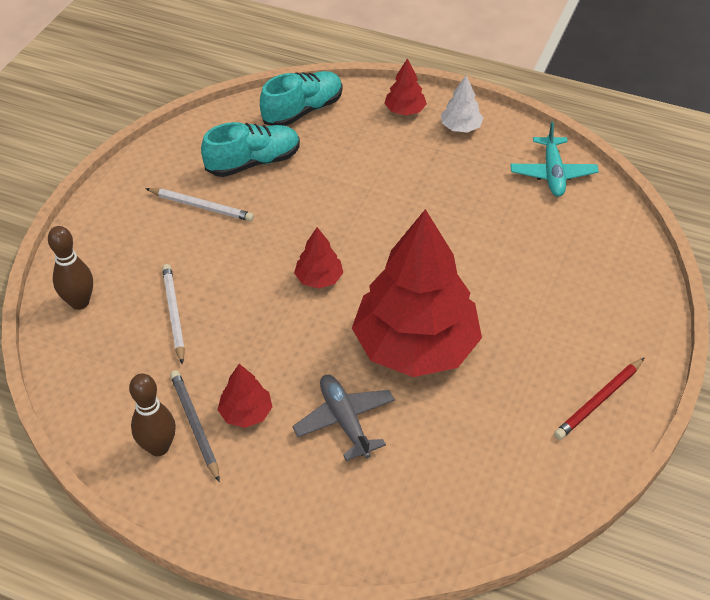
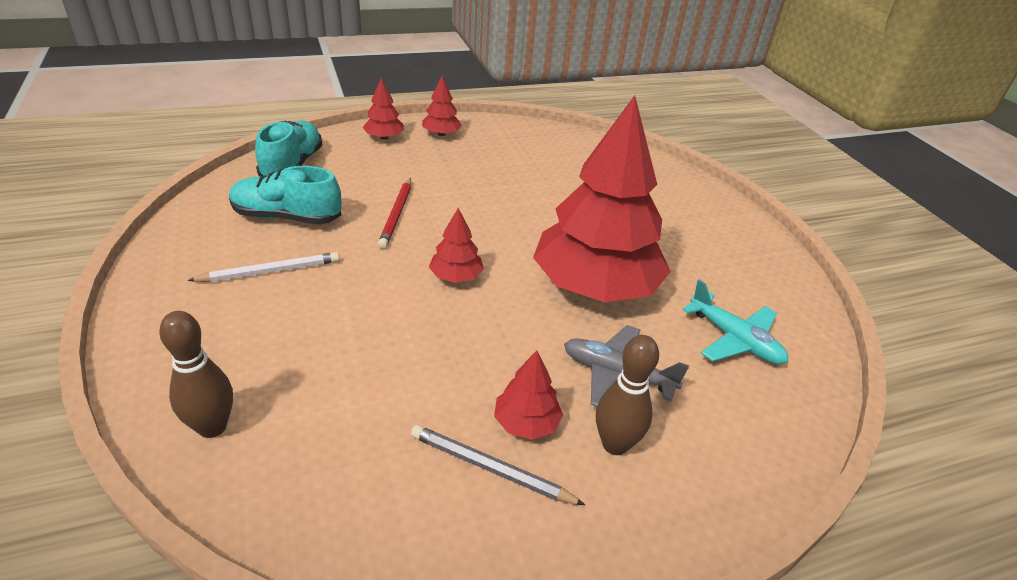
camera: 45 degrees left, 10 degrees down
brown bowling pin [129,373,176,456] -> brown bowling pin moved to [596,335,659,455]
white pencil [162,264,185,365] -> none
turquoise shoe [201,122,300,177] -> turquoise shoe turned 105 degrees counterclockwise [229,166,341,224]
white tree [441,76,483,133] -> red tree [422,76,462,136]
turquoise plane [510,121,599,197] -> turquoise plane moved to [682,280,788,365]
red pencil [554,358,644,440] -> red pencil moved to [378,178,411,249]

